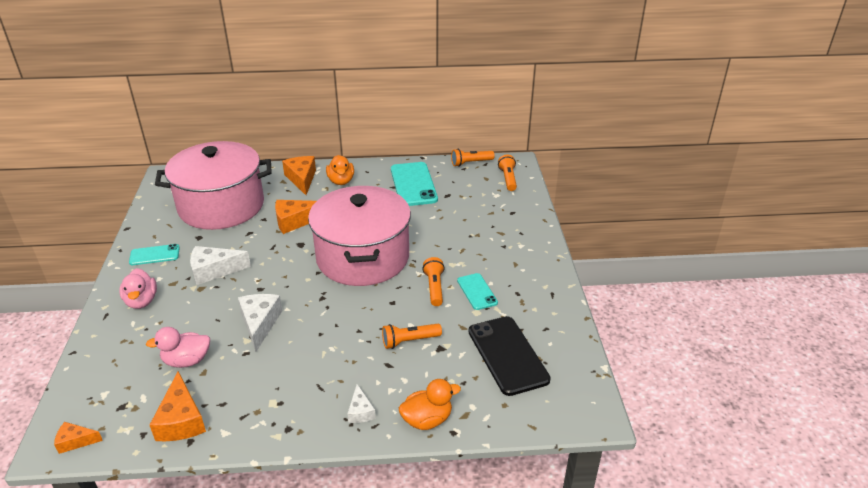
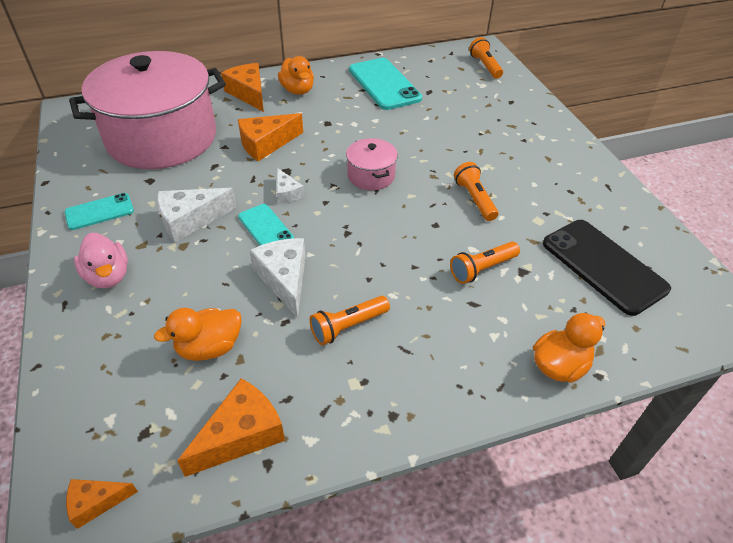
camera: 15 degrees left, 10 degrees up
pink duck [146,327,210,368] -> orange duck [154,308,242,361]
orange cheese [150,371,206,441] -> orange cheese turned 105 degrees counterclockwise [177,378,285,477]
pink pot [308,186,411,286] -> pink pot [346,138,398,190], size x0.41
white cheese [347,384,376,423] -> white cheese moved to [277,168,304,204]
orange flashlight [451,149,495,167] -> orange flashlight moved to [310,296,390,345]
turquoise phone [457,273,498,310] -> turquoise phone moved to [238,204,294,245]

